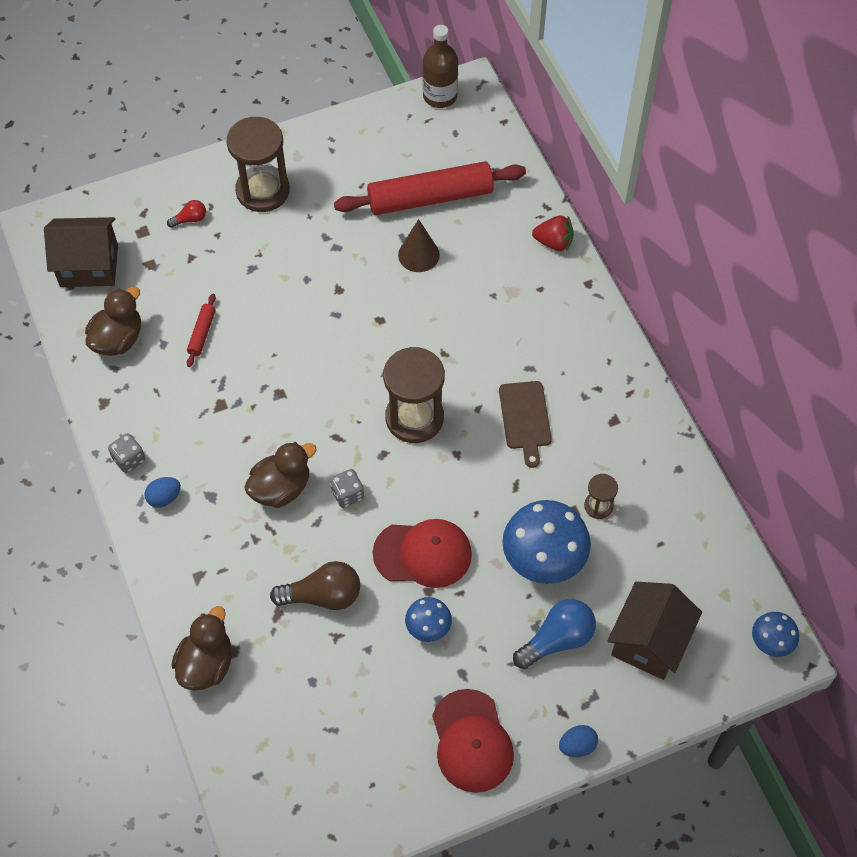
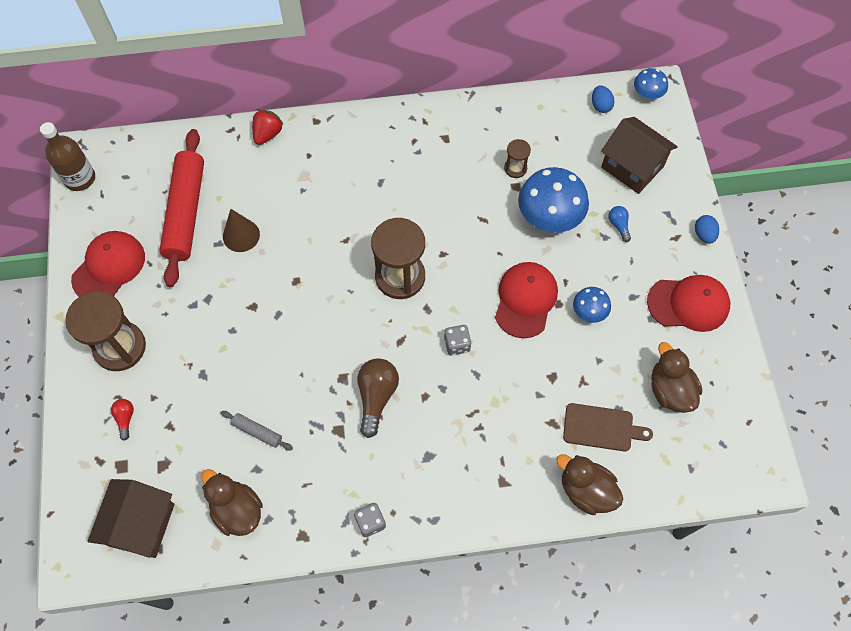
camera: 75 degrees left, 5 degrees up
blue egg [145,477,181,508] -> blue egg moved to [592,85,614,113]
red rolling pin [187,293,216,367] -> grey rolling pin [221,411,293,450]
brown duck [244,442,317,508] -> brown duck moved to [651,342,702,413]
brown light bulb [270,561,360,610] -> brown light bulb moved to [357,358,399,438]
brown cutting board [499,381,552,468] -> brown cutting board moved to [563,403,653,452]
blue light bulb [513,599,596,669] -> blue light bulb [608,206,631,242], size x0.52
none -> red cap [71,231,145,297]

